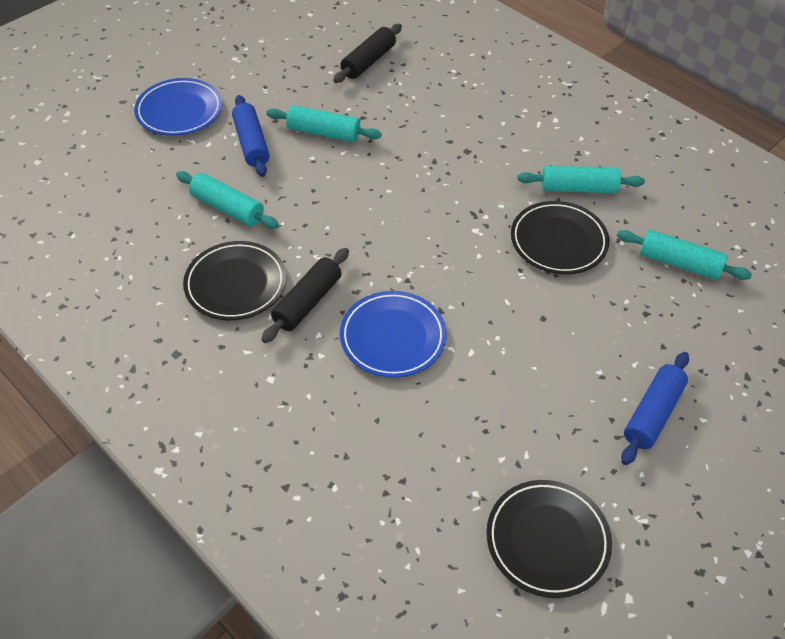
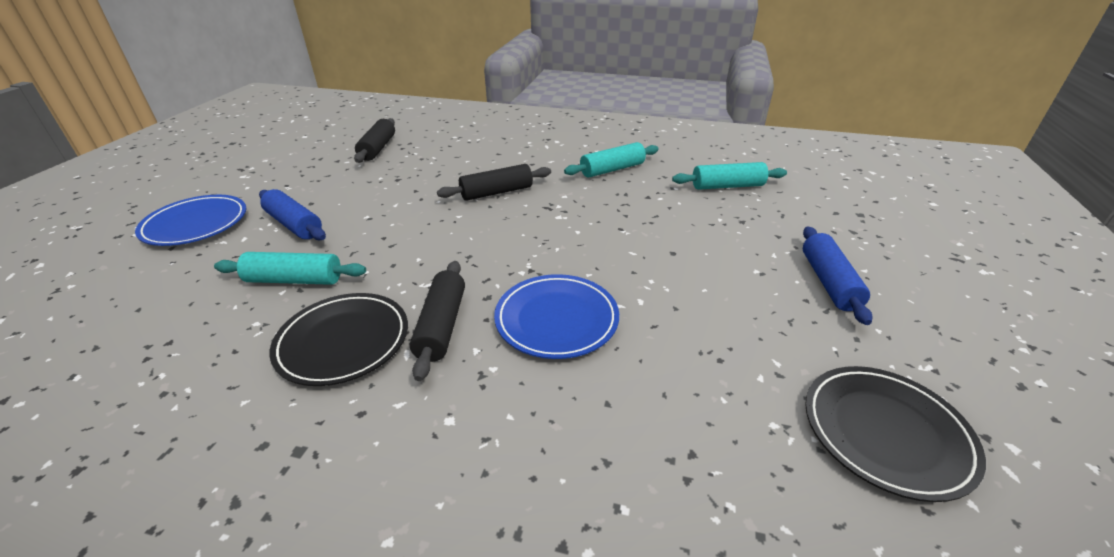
camera: 30 degrees left, 15 degrees down
turquoise rolling pin [266,105,382,142] -> none
black plate [511,201,609,274] -> none
none -> black rolling pin [437,164,551,201]

